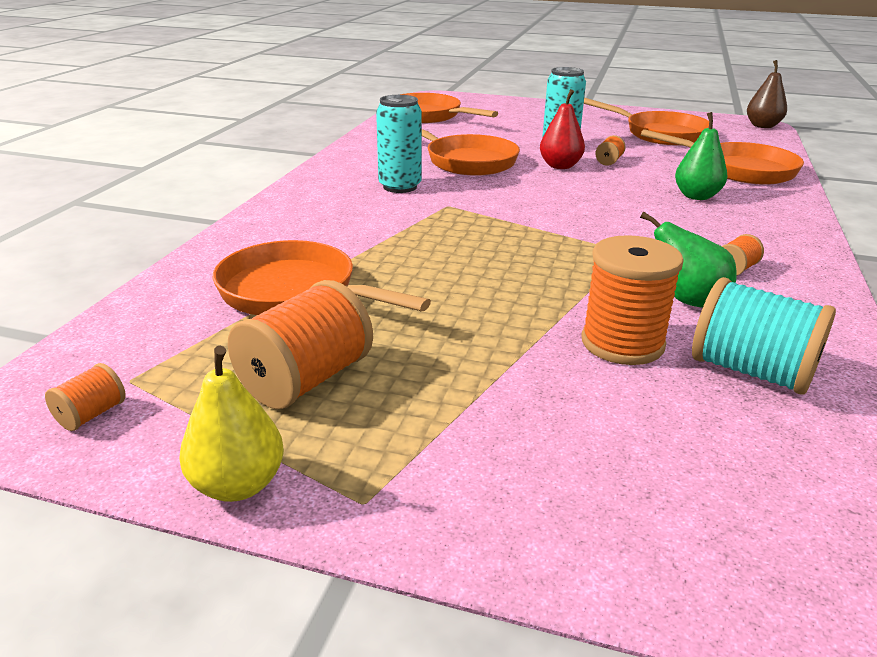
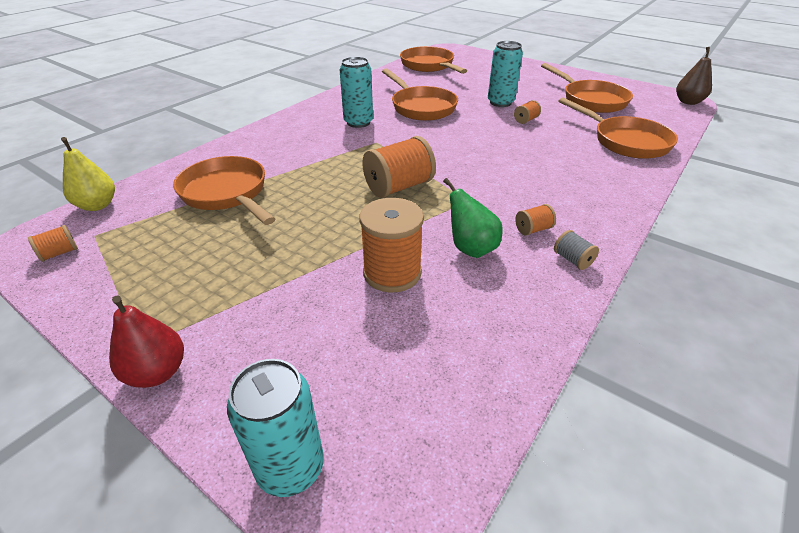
camera: 20 degrees right, 10 degrees up
yellow pear [179,346,284,502] -> yellow pear moved to [61,137,115,211]
orange spool [228,280,373,409] -> orange spool moved to [362,136,436,198]
red pear [540,89,585,169] -> red pear moved to [109,295,184,388]
green pear [675,112,728,200] -> none
turquoise spool [692,277,836,395] -> none
none -> turquoise can [227,359,324,497]
none -> grey spool [554,230,599,270]

